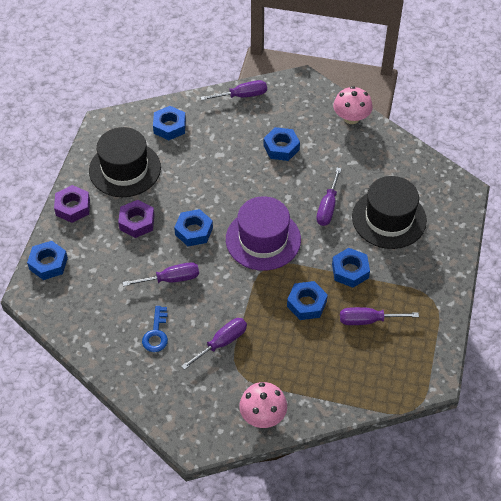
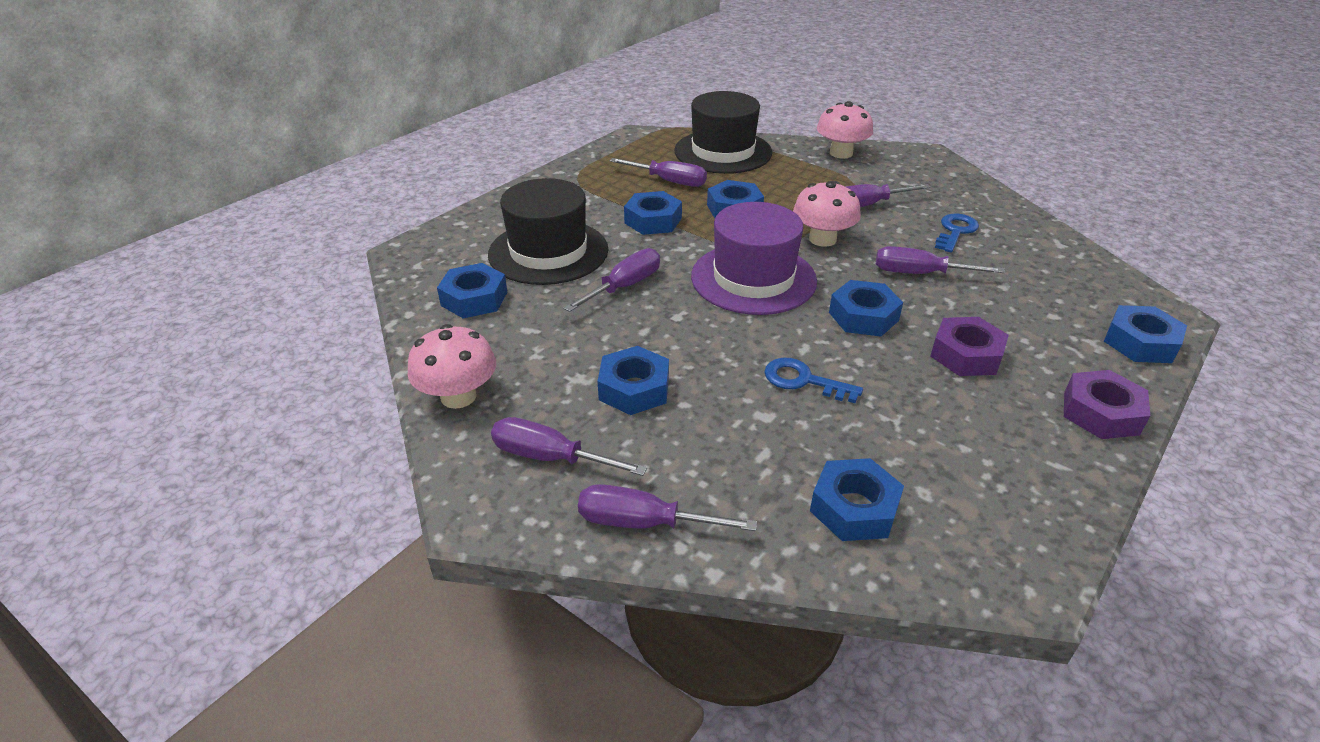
camera: 155 degrees left, 15 degrees down
black hat [89,127,161,197] -> black hat moved to [674,91,772,174]
none -> blue nut [437,263,507,318]
none -> purple screwdriver [491,417,647,476]
none -> blue key [764,358,863,403]
none -> pink mushroom [793,181,861,247]

